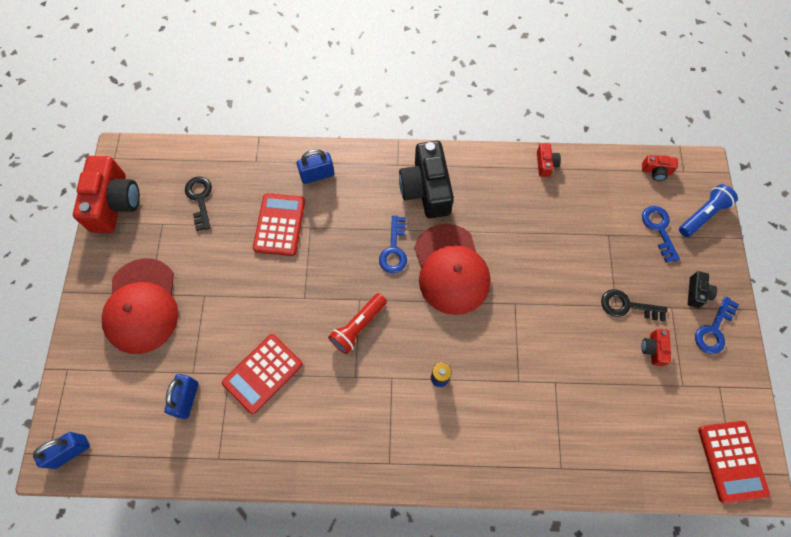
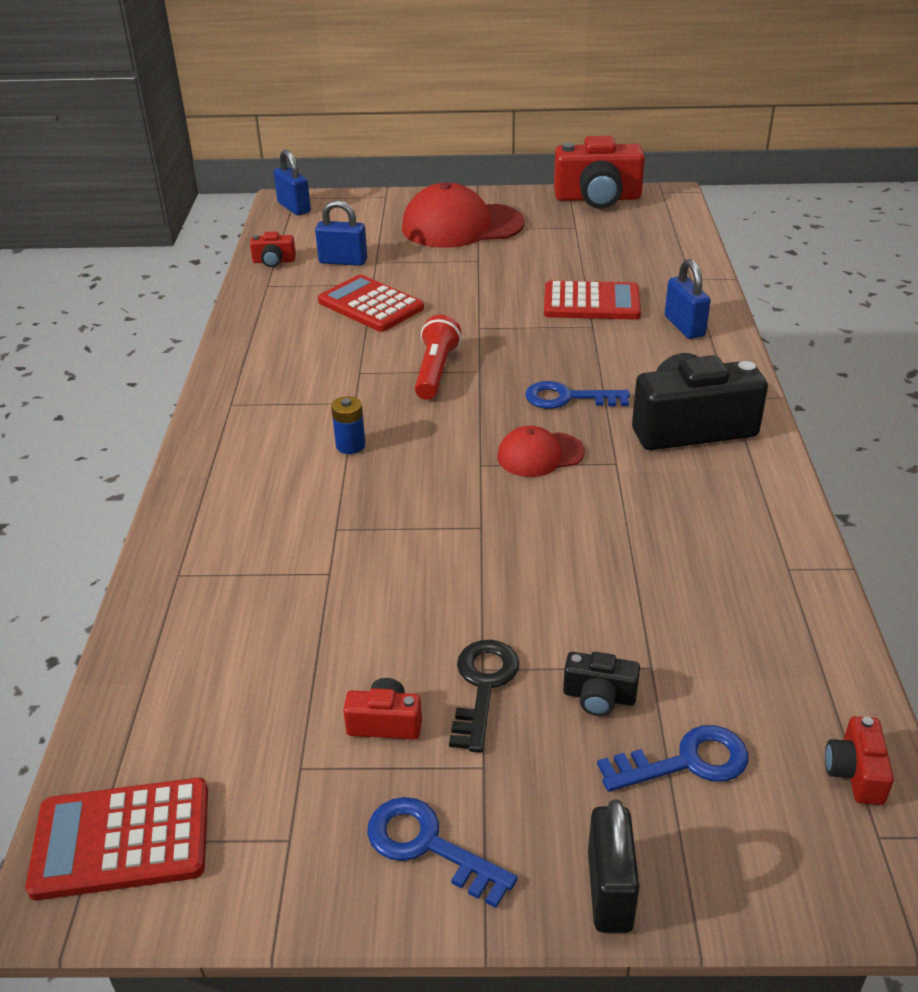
camera: 90 degrees right, 30 degrees down
black key [185,177,212,231] -> none
red flashlight [328,293,387,354] -> red flashlight turned 60 degrees clockwise [415,315,461,400]
red cap [414,224,490,315] -> red cap [497,426,585,477], size x0.52
red camera [537,143,561,177] -> red camera moved to [250,231,296,267]
blue flashlight [679,184,738,237] -> none
black camera [688,271,717,308] -> black camera moved to [563,652,640,716]
none -> black padlock [588,799,639,933]

